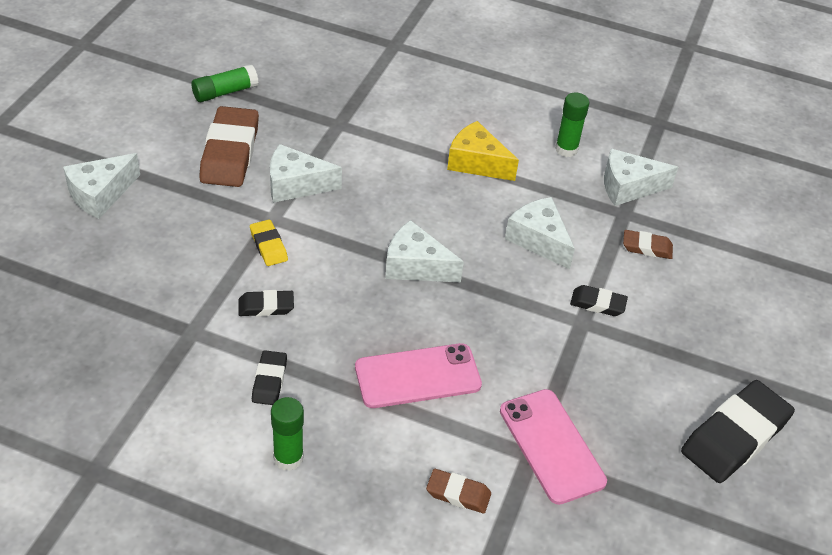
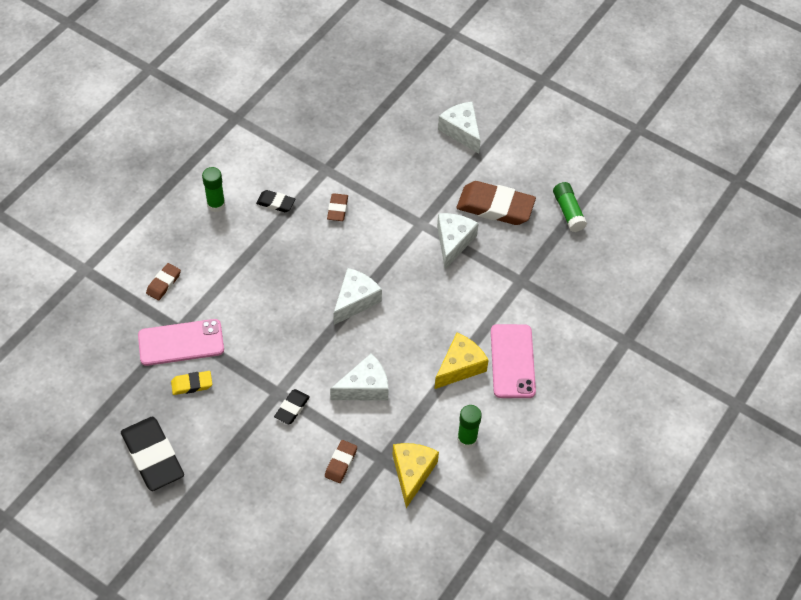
camera: 105 degrees right, 10 degrees up
black eraser [238,290,294,317] -> brown eraser [327,193,348,221]
yellow eraser [250,220,288,266] -> yellow eraser moved to [171,371,212,395]
pink phone [355,343,482,408] -> pink phone moved to [491,324,536,398]
white cheese [604,149,678,206] -> yellow cheese [393,443,439,508]

